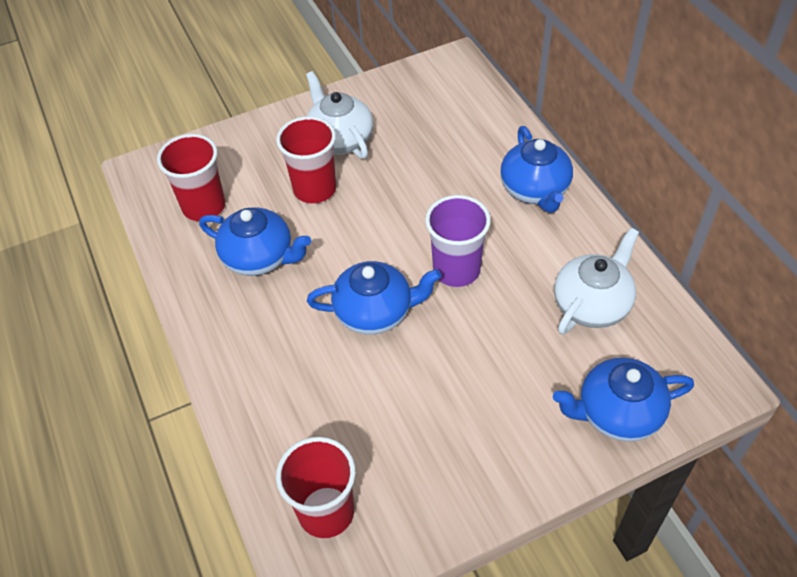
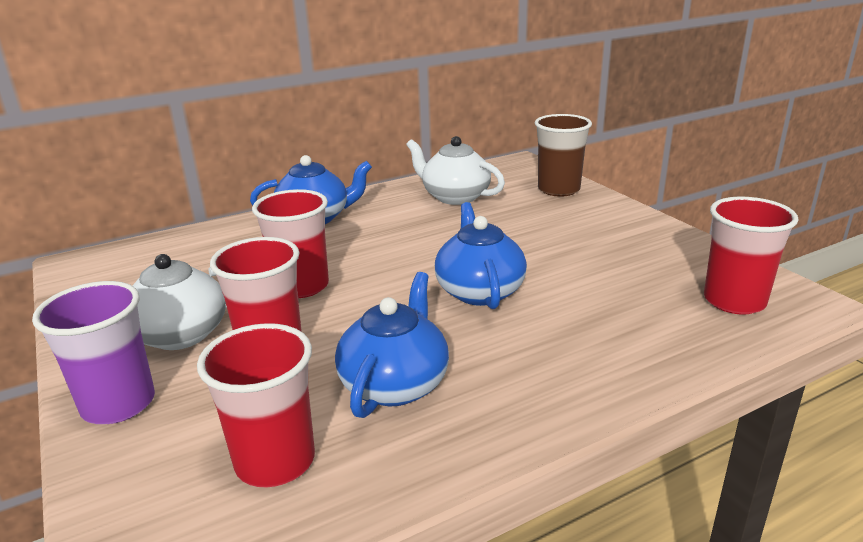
camera: 95 degrees left, 25 degrees down
purple cup [425,195,491,287] -> purple cup moved to [32,281,155,424]
blue teapot [553,358,694,442] -> brown cup [535,114,592,197]
none -> red cup [252,189,329,298]

